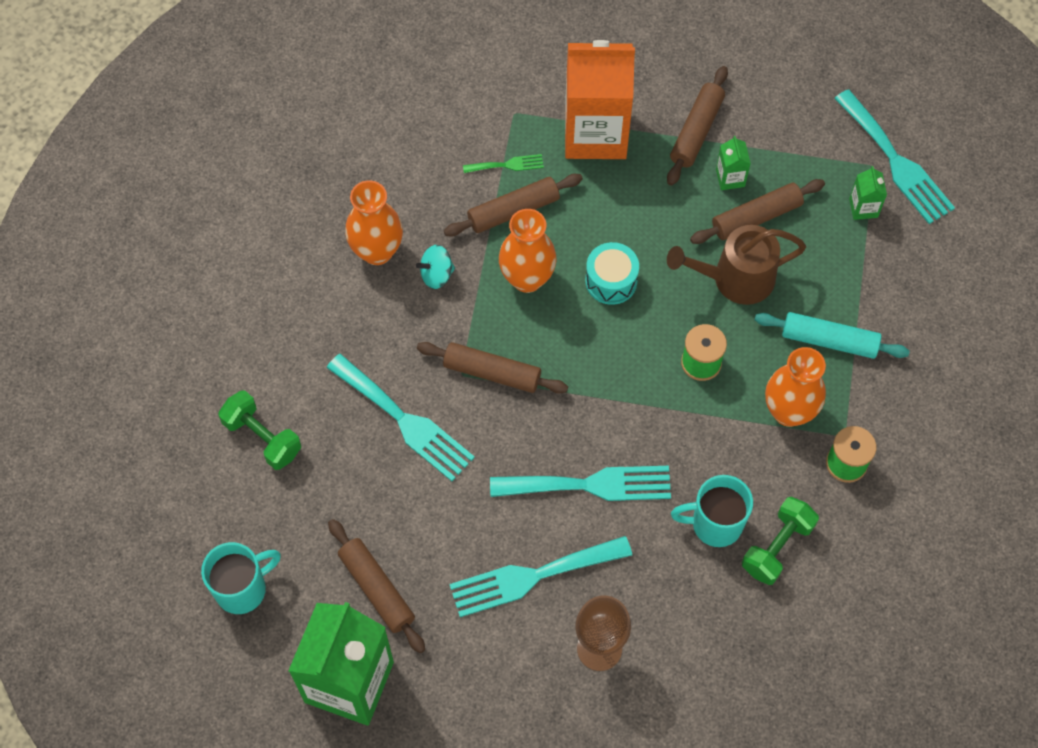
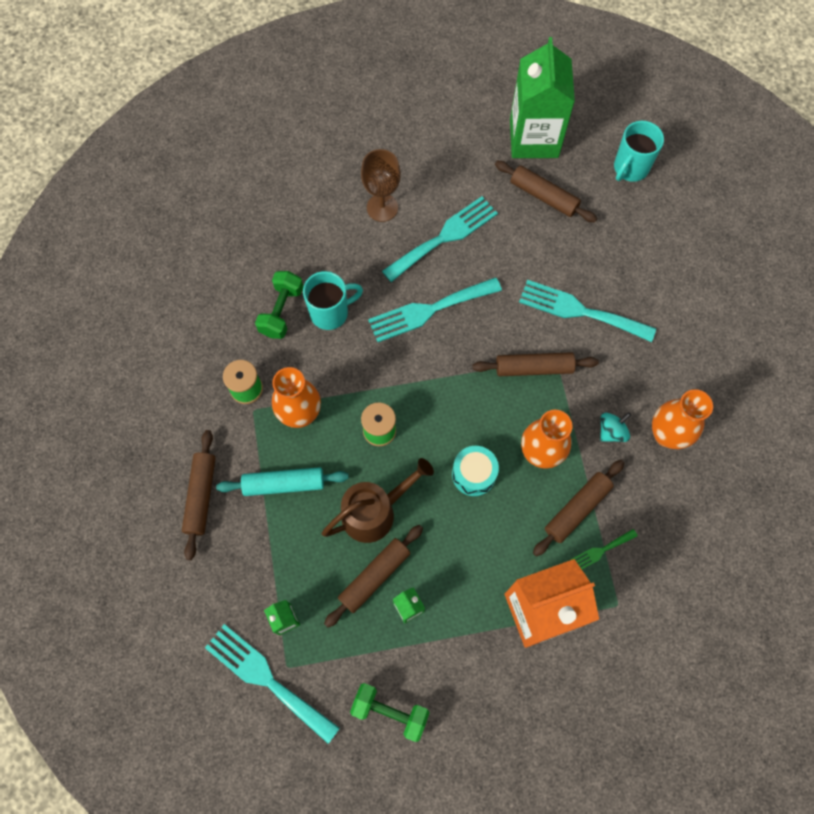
camera: 160 degrees right, 5 degrees up
green dumbbell [218,390,301,470] -> green dumbbell moved to [350,683,430,742]
brown rolling pin [667,66,728,186] -> brown rolling pin moved to [182,430,216,560]

